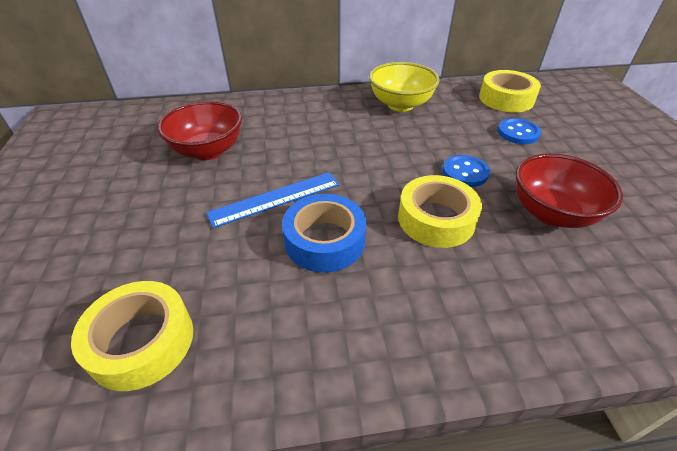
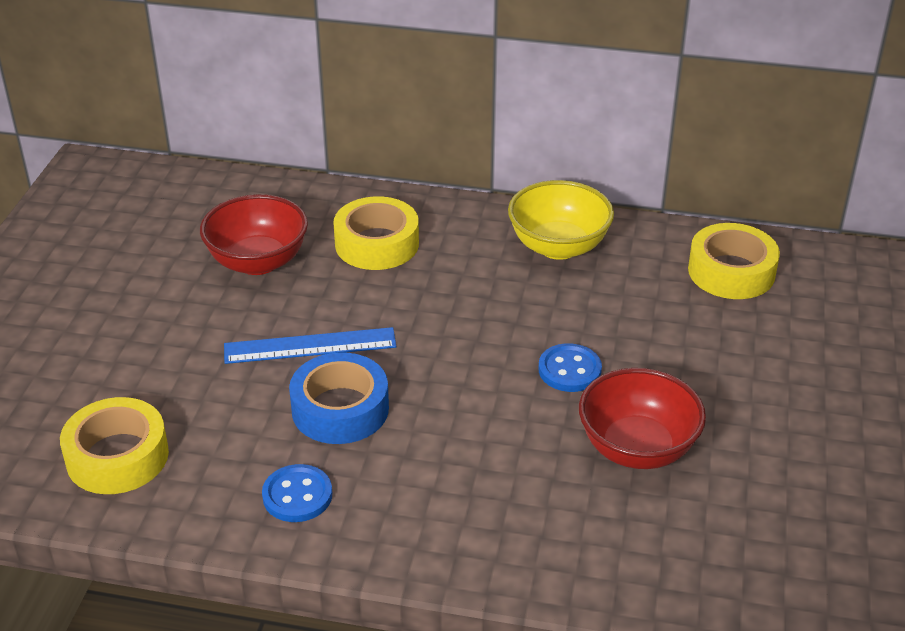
camera: 20 degrees right, 5 degrees down
yellow tape [398,175,482,248] -> yellow tape moved to [333,196,419,270]
blue button [498,118,541,144] -> blue button moved to [262,464,332,522]

